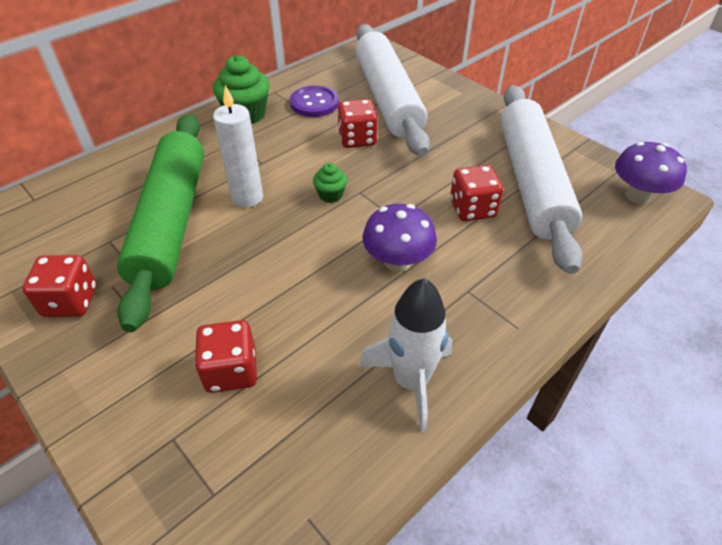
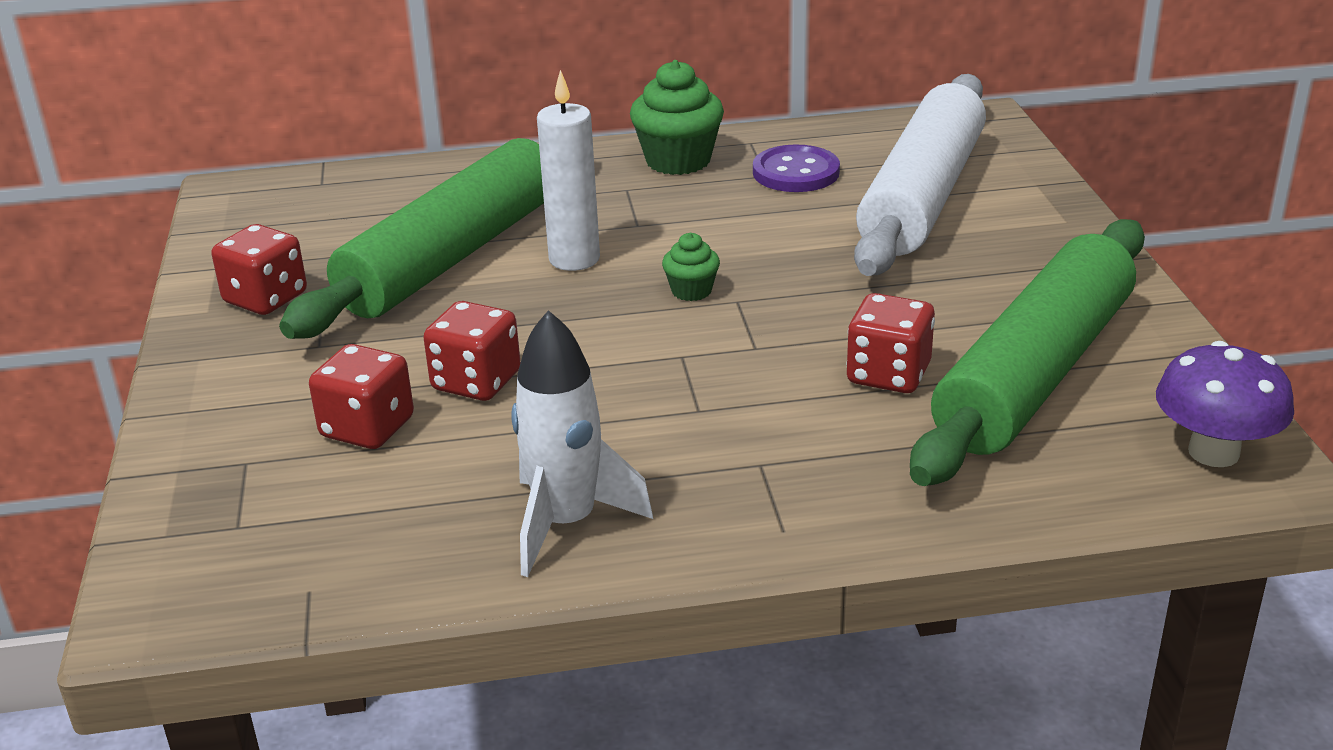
camera: 35 degrees right, 15 degrees down
red dice [337,99,378,148] -> red dice moved to [423,301,521,401]
purple mushroom [362,204,437,272] -> none
white rolling pin [500,85,583,274] -> green rolling pin [910,219,1145,486]

